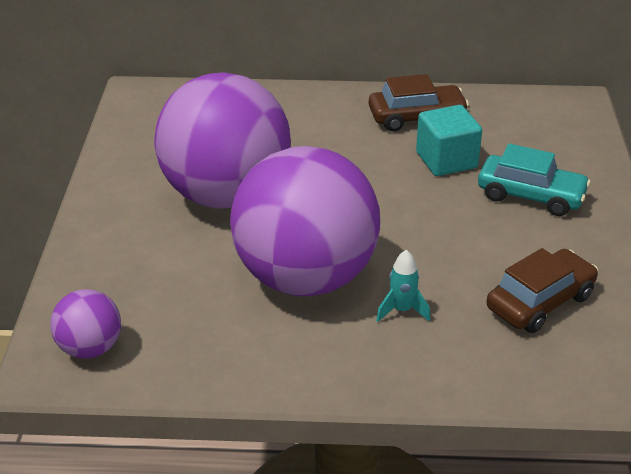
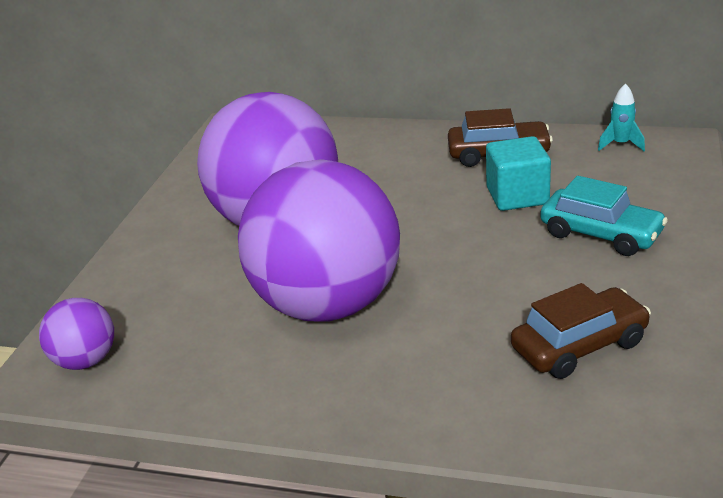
camera: 15 degrees right, 5 degrees down
turquoise rocket [376,250,430,322] -> turquoise rocket moved to [598,83,645,151]

